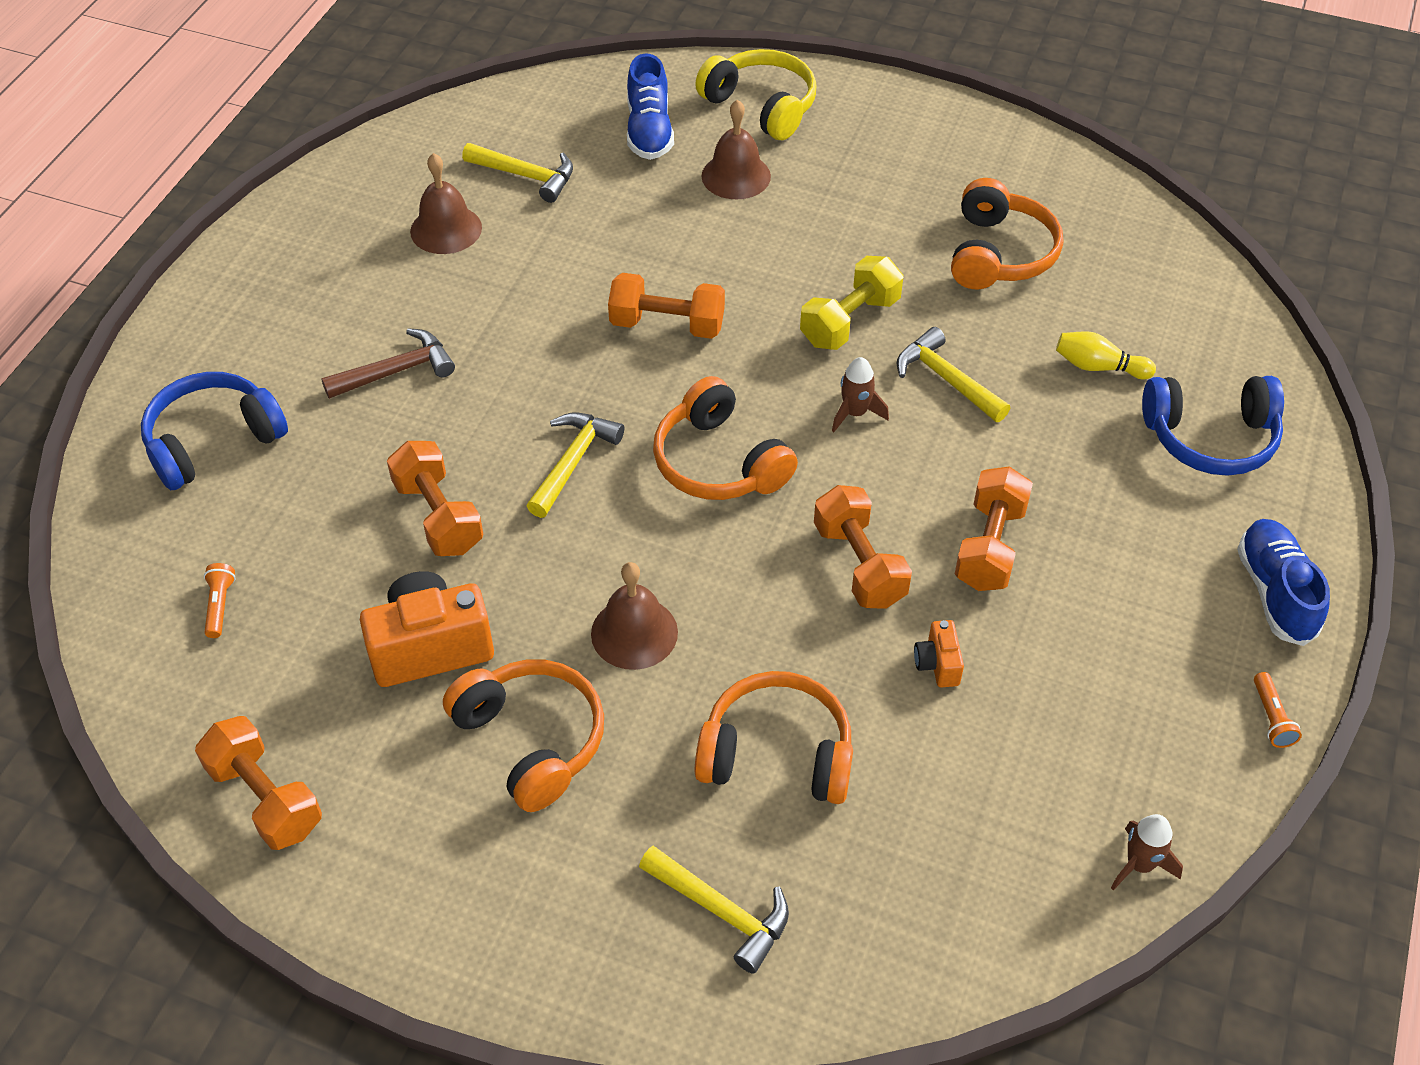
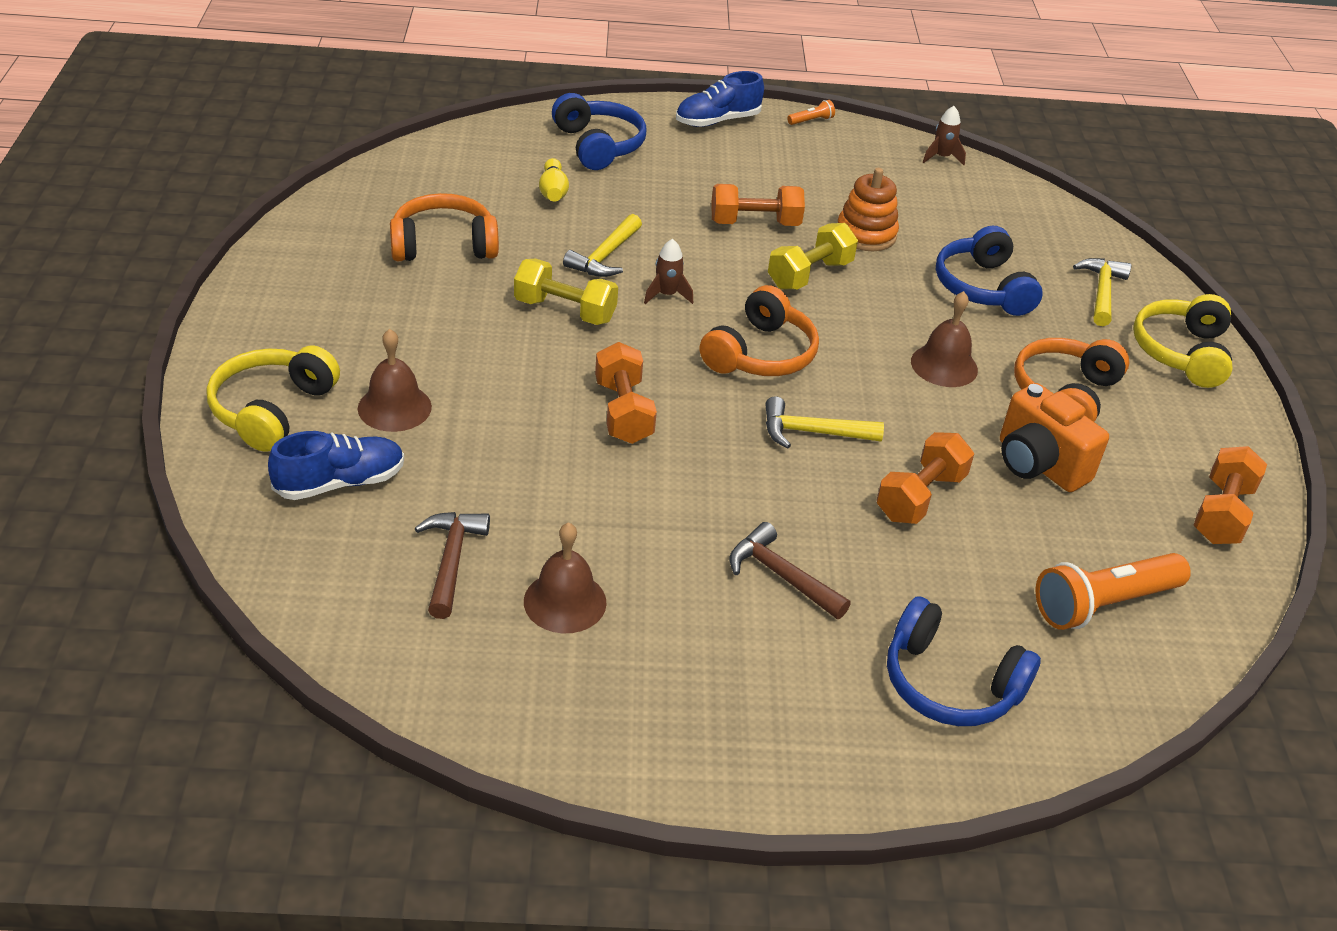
camera: 115 degrees left, 10 degrees down
orange flashlight [204,563,236,638] -> orange flashlight [1036,553,1191,630], size x2.31
yellow hammer [462,143,573,203] -> brown hammer [415,512,490,619]
orange headphones [695,671,853,804] -> blue headphones [936,226,1043,316]
orange dumbbell [814,485,912,609] -> yellow dumbbell [768,223,858,290]
orange camera [914,620,964,688] -> orange stacking toy [838,168,899,251]
none -> yellow headphones [1133,294,1233,388]

